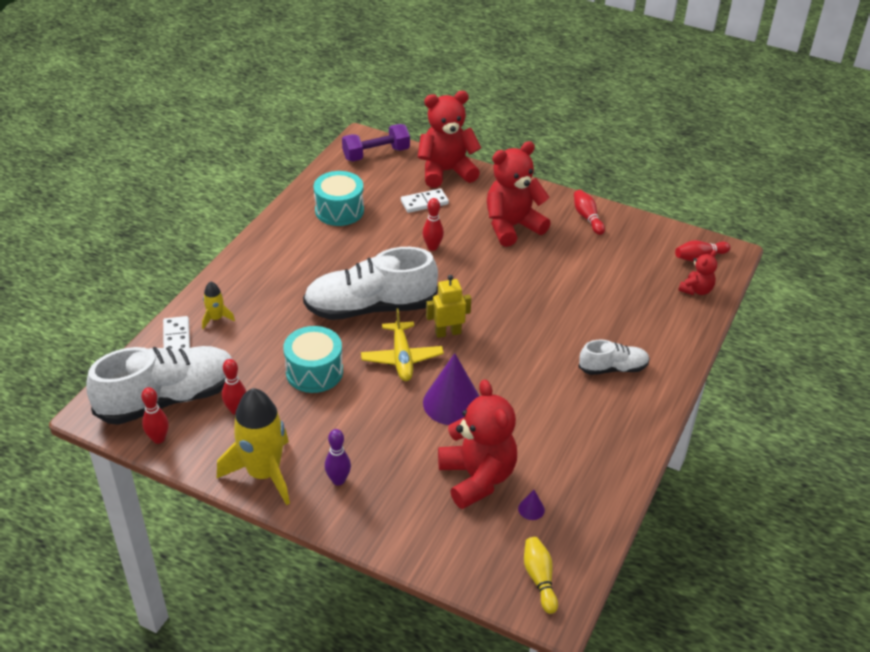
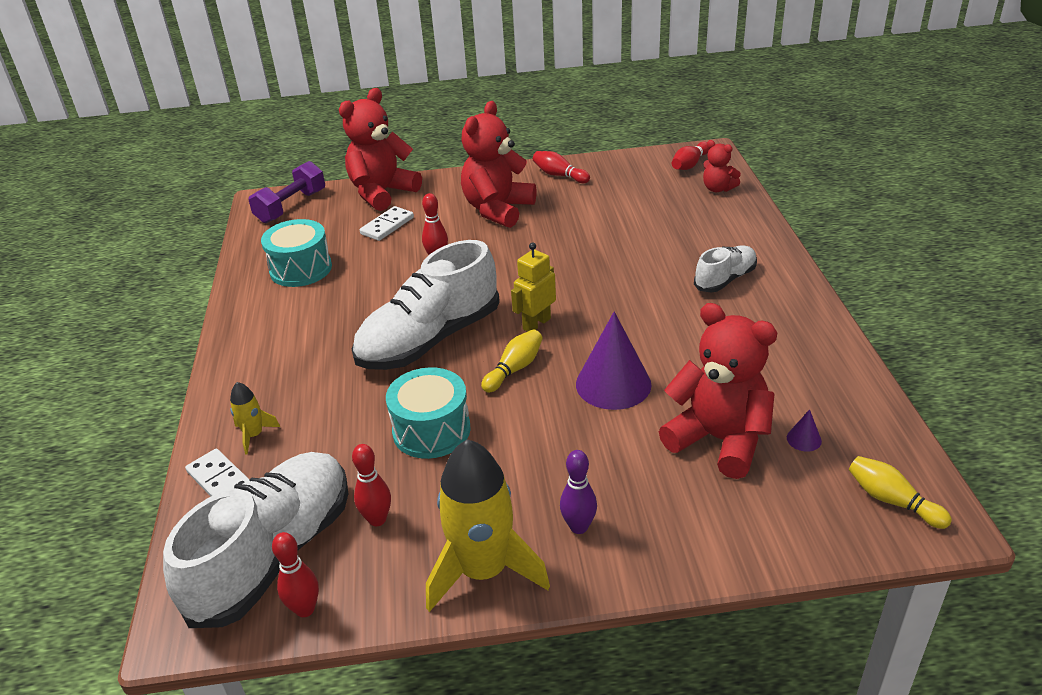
camera: 30 degrees left, 5 degrees down
yellow plane [361,308,444,381] -> yellow bowling pin [481,329,543,393]
red teddy bear [678,250,717,295] -> red teddy bear turned 120 degrees clockwise [703,140,741,192]

